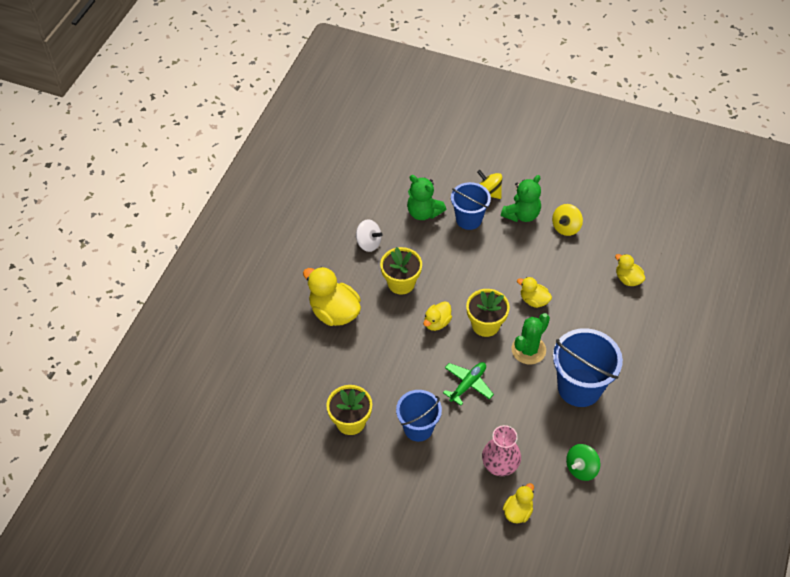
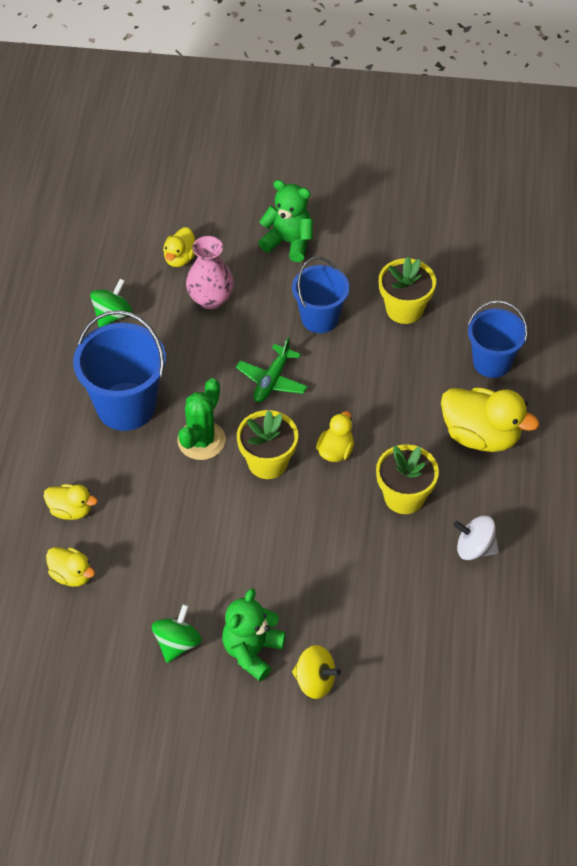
camera: 165 degrees right, 0 degrees up
green teddy bear [407,175,446,220] -> green teddy bear moved to [259,180,313,262]
blue bucket [451,182,491,230] -> blue bucket moved to [468,300,528,378]
yellow duck [517,277,552,308] -> yellow duck moved to [44,484,97,520]
yellow spinning top [552,204,583,236] -> green spinning top [152,604,202,663]

